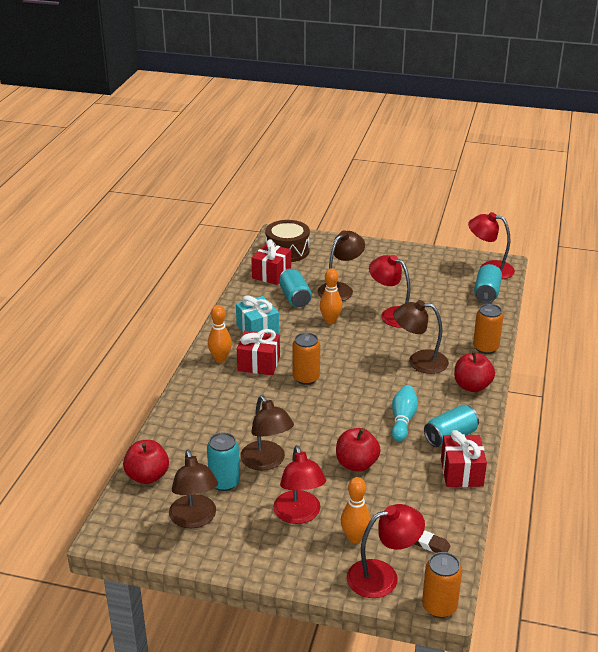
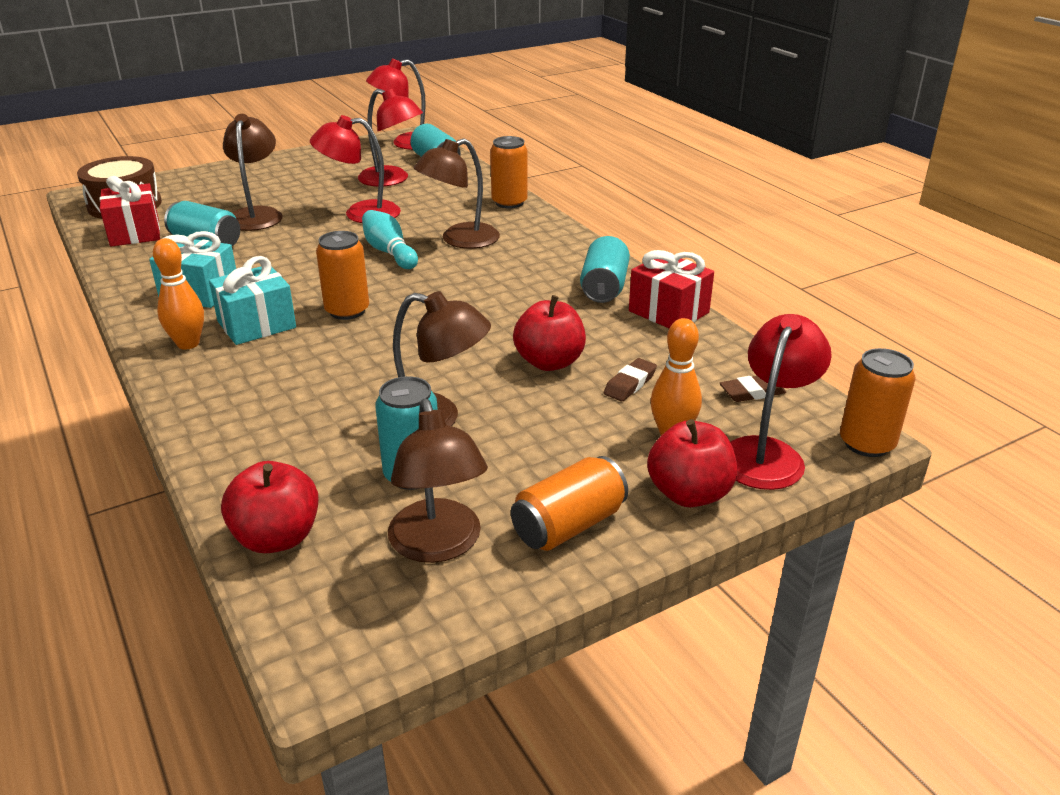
camera: 45 degrees left, 0 degrees up
brown lamp [169,449,218,529] -> brown lamp turned 45 degrees clockwise [388,399,488,563]
red gift [237,329,280,375] -> turquoise gift [209,256,296,345]
red lamp [273,445,326,524] -> red lamp moved to [358,88,423,186]
orange bowling pin [320,268,342,324] -> none
turquoise bowling pin [392,385,418,441] -> turquoise bowling pin moved to [362,210,418,269]
red apple [454,351,495,392] -> red apple moved to [647,419,737,507]
none -> orange can [511,456,628,551]
none -> brown eraser [604,358,657,401]

